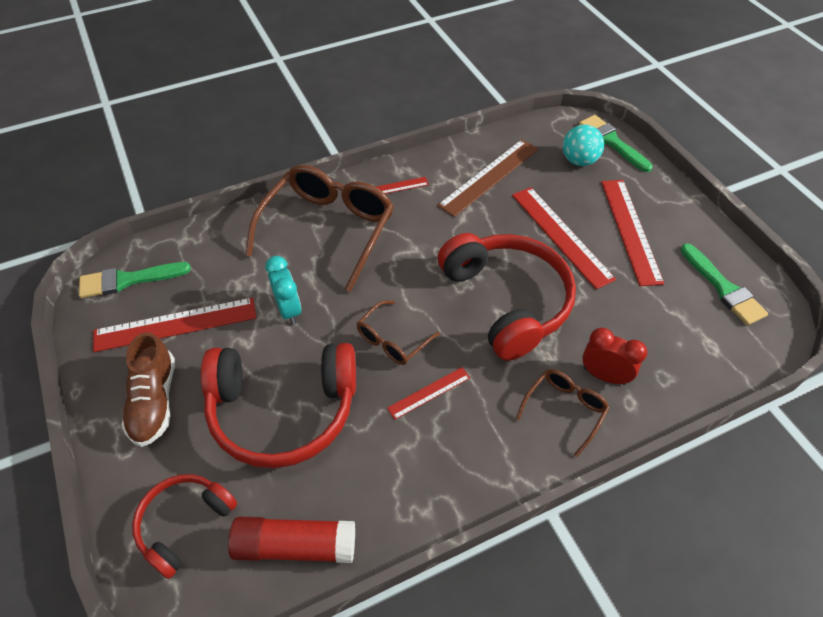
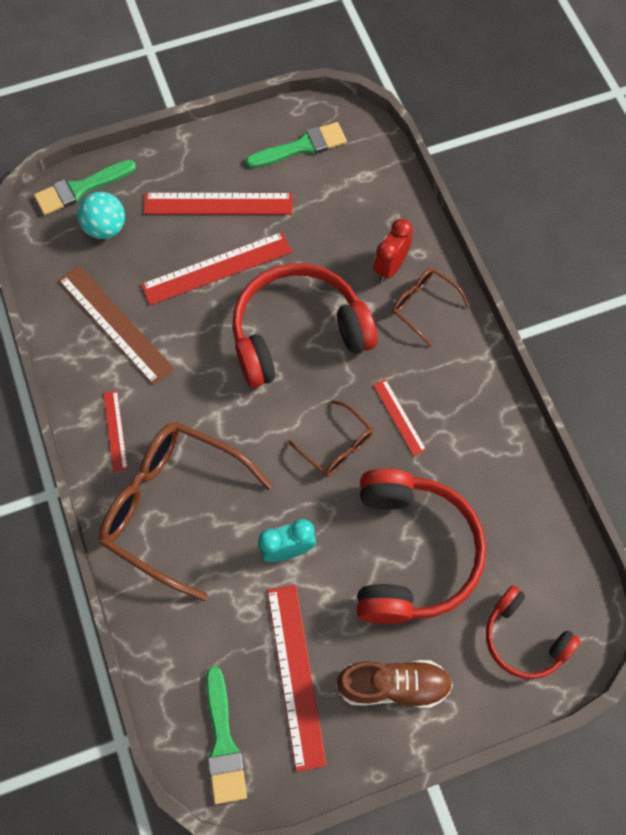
camera: 85 degrees left, 15 degrees up
red glue stick [228,516,355,563] -> none

